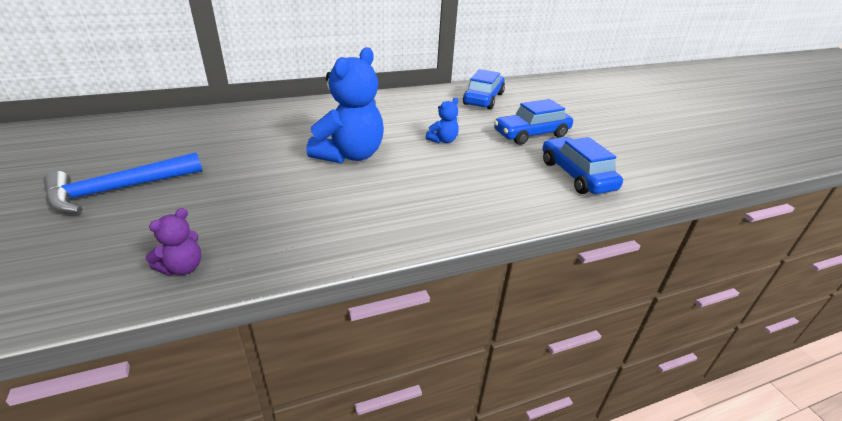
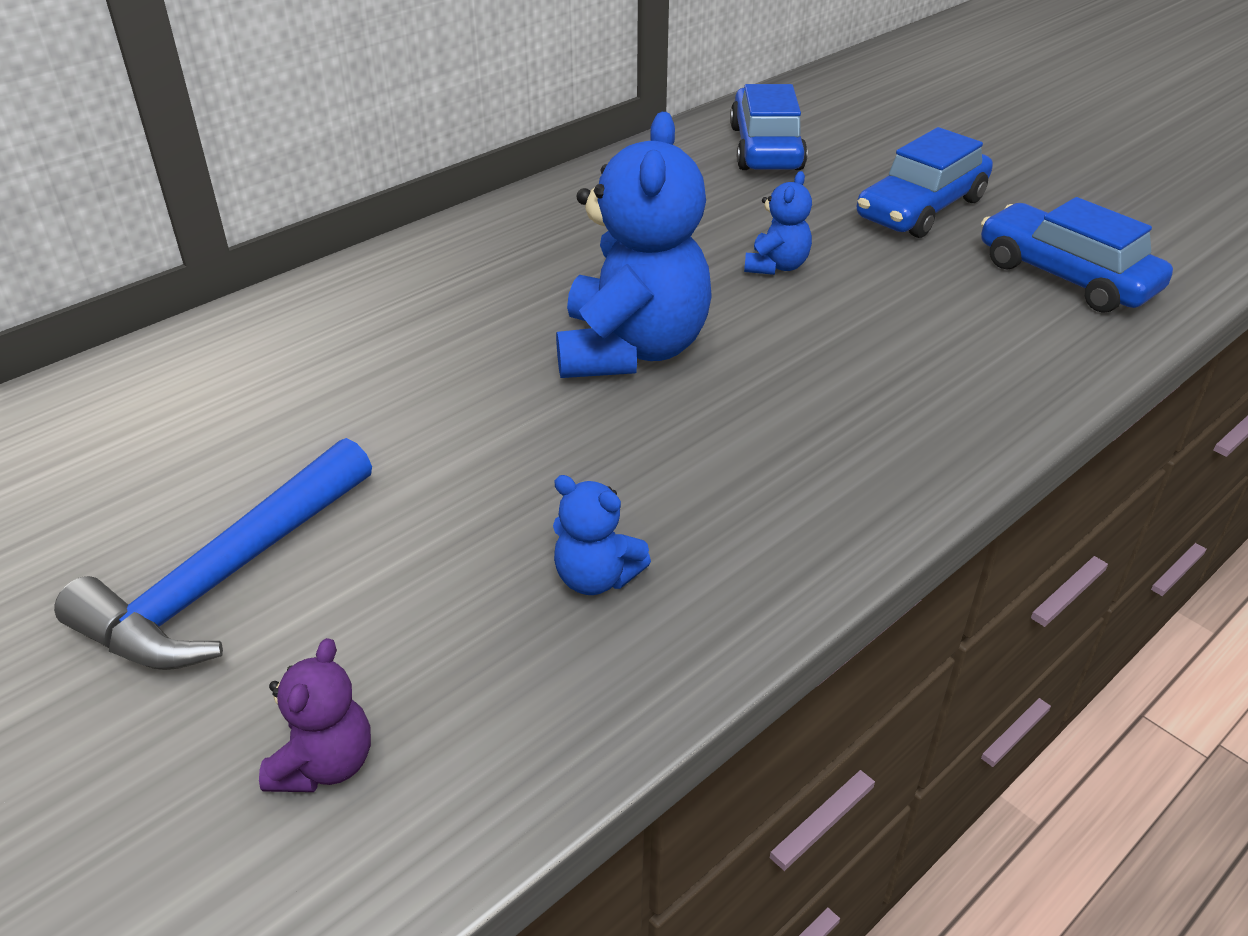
camera: 20 degrees left, 5 degrees up
purple teddy bear [146,208,201,276] -> purple teddy bear moved to [259,638,371,792]
none -> blue teddy bear [553,475,651,595]

